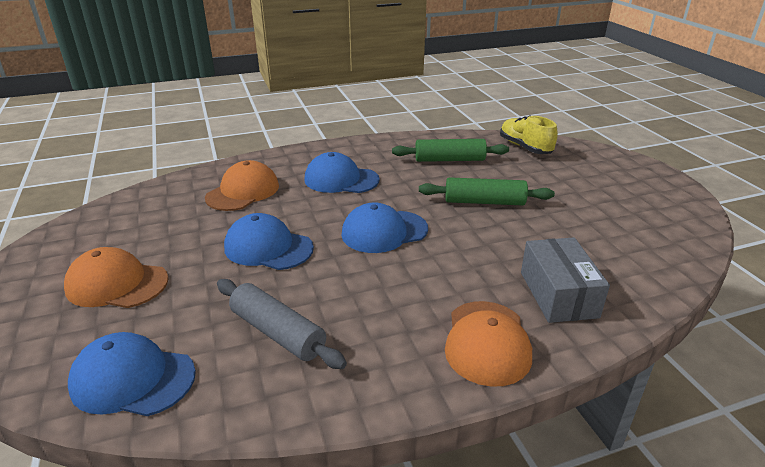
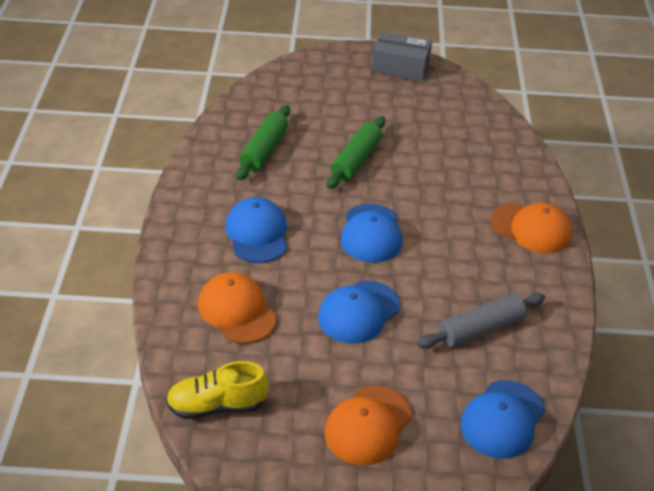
camera: 70 degrees left, 10 degrees up
blue cap [304,152,380,193] -> blue cap turned 135 degrees clockwise [225,197,287,263]
yellow shoe [500,115,558,154] -> yellow shoe moved to [166,361,269,419]
grey box [521,237,610,323] -> grey box moved to [372,32,432,81]

